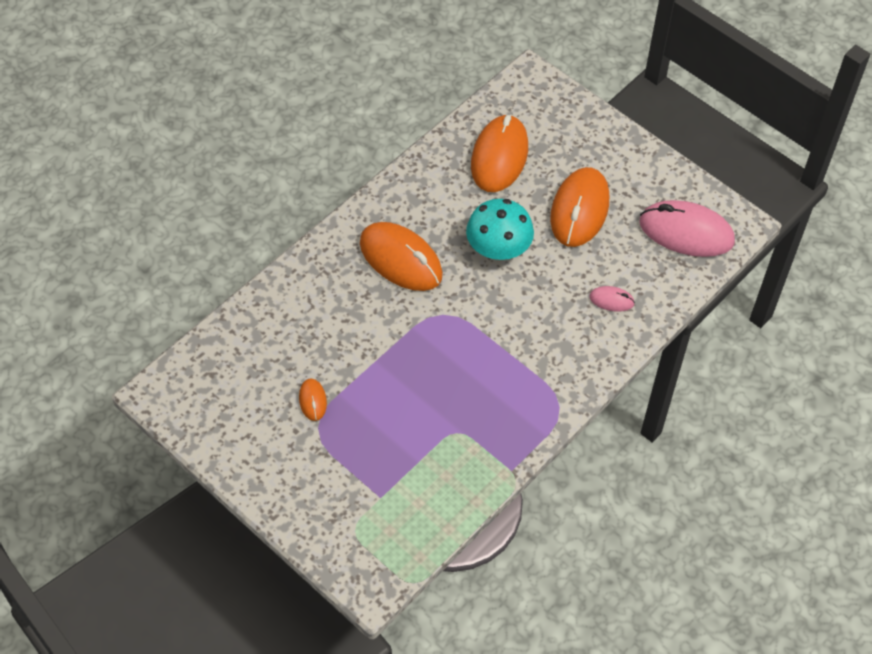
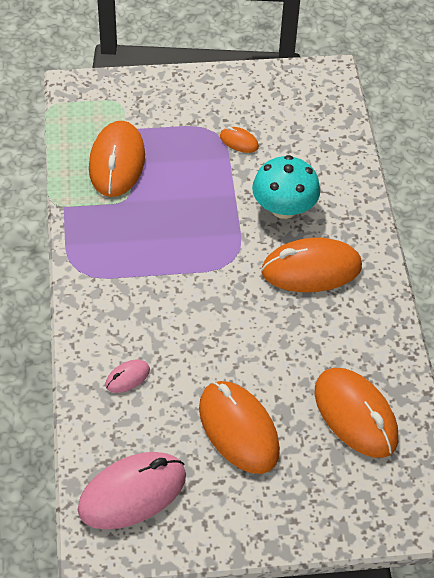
camera: 130 degrees right, 5 degrees down
turquoise mushroom [466,199,534,260] -> turquoise mushroom moved to [252,155,320,219]
none -> orange mouse [89,121,145,197]

